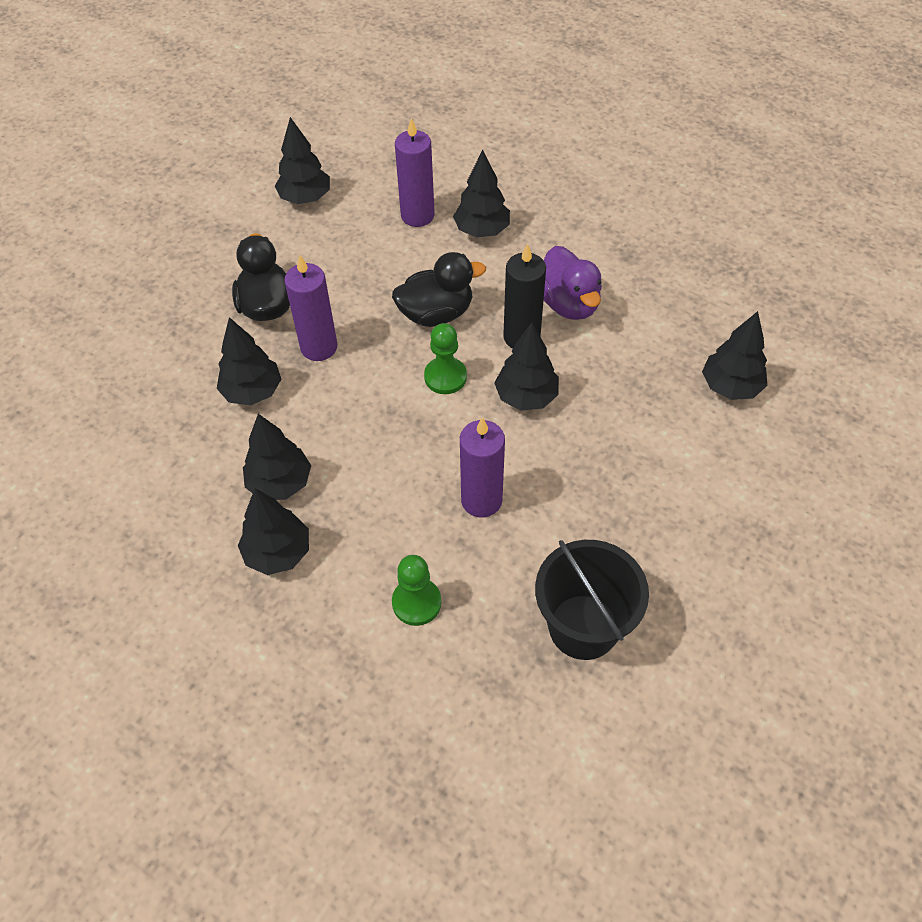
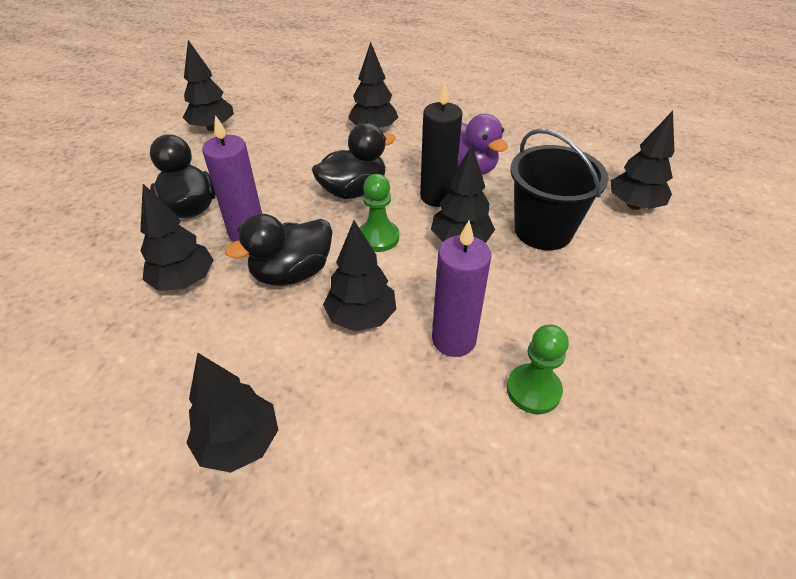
camera: 15 degrees left, 10 degrees down
black tree [243,414,311,500] -> black tree moved to [323,220,396,331]
green pawn [392,555,441,626] -> green pawn moved to [507,324,569,414]
purple candle [395,118,435,227] -> none
black bucket [535,540,649,660] -> black bucket moved to [510,129,608,250]
none -> black duck [225,214,332,286]

